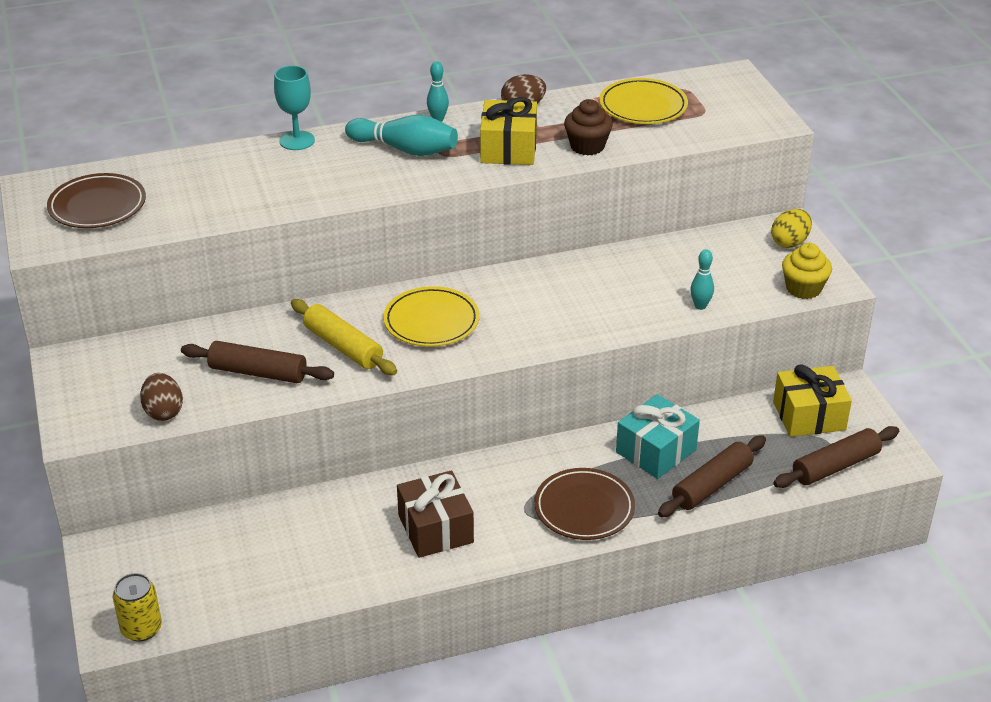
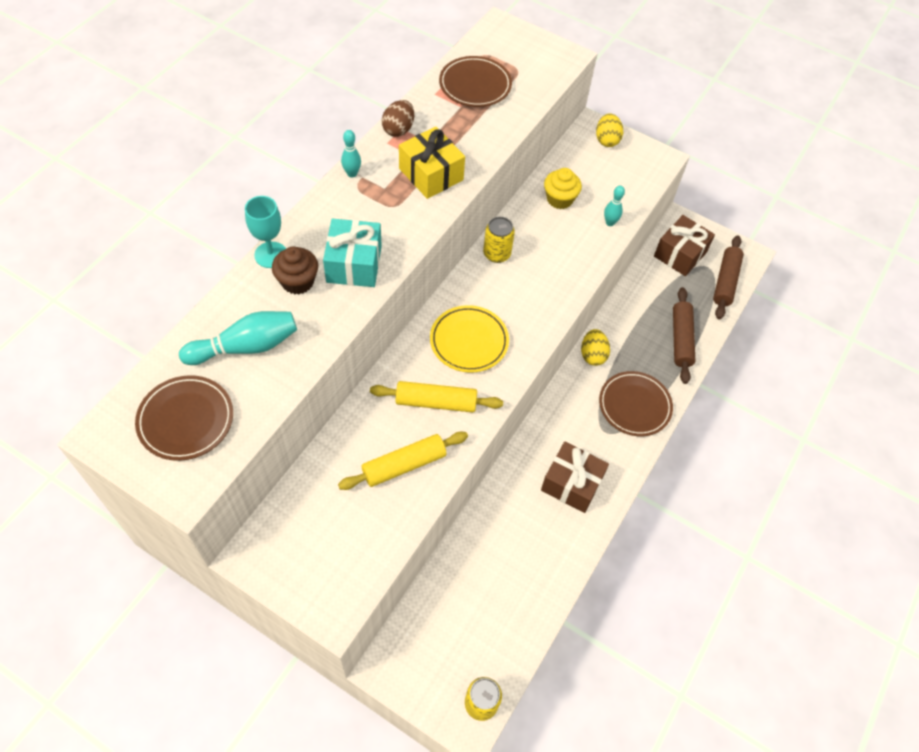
camera: 45 degrees left, 20 degrees up
brown egg [140,373,183,421] -> none
brown rolling pin [181,341,334,383] -> yellow rolling pin [338,432,468,490]
turquoise bowling pin [345,115,458,156] -> turquoise bowling pin moved to [179,311,297,365]
brown cupcake [564,99,613,155] -> brown cupcake moved to [272,247,318,294]
yellow plate [600,78,688,124] -> brown plate [439,56,512,107]
turquoise gift [616,394,700,479] -> turquoise gift moved to [323,218,382,287]
yellow gift [773,365,852,437] -> brown gift [654,215,715,276]
yellow cupcake [782,243,832,299] -> yellow cupcake moved to [544,168,582,209]
none -> yellow can [483,217,515,263]
none -> yellow egg [581,329,610,366]

